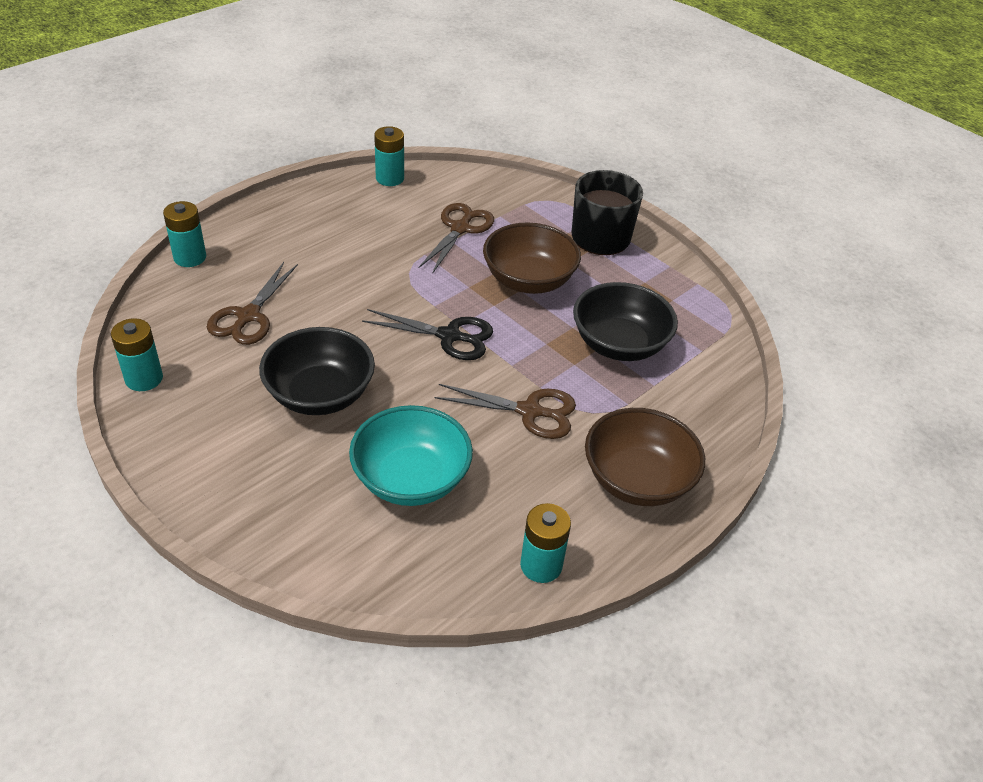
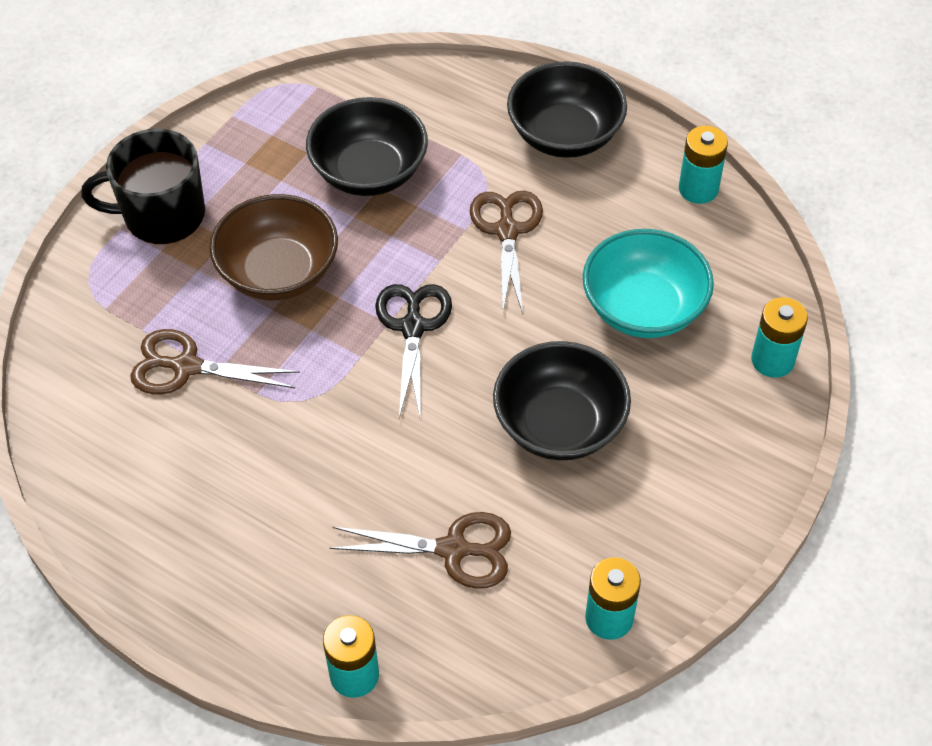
camera: 100 degrees left, 10 degrees up
turquoise battery [374,126,404,186] -> turquoise battery moved to [751,297,808,378]
brown bowl [585,408,705,506] -> black bowl [507,61,627,158]

